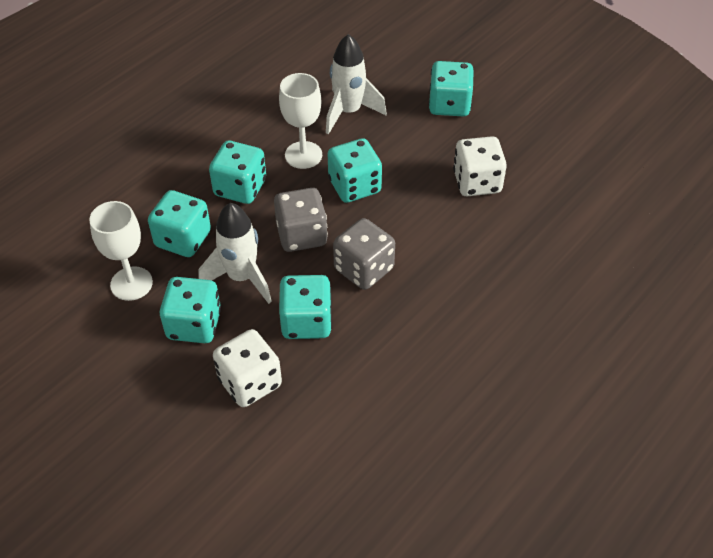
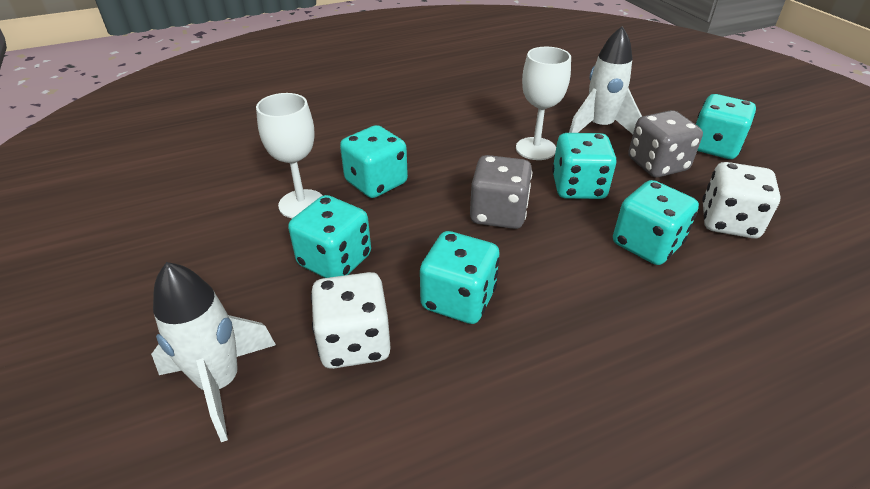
camera: 25 degrees right, 10 degrees down
white rocket [199,203,272,304] -> white rocket moved to [151,262,276,442]
turquoise dice [209,141,266,204] -> turquoise dice moved to [613,180,699,265]
grey dice [333,218,395,290] -> grey dice moved to [628,110,703,178]

